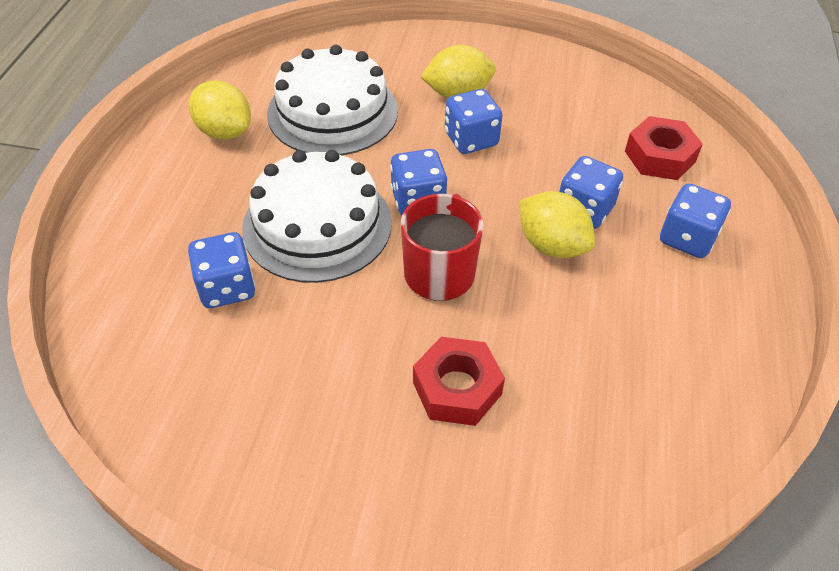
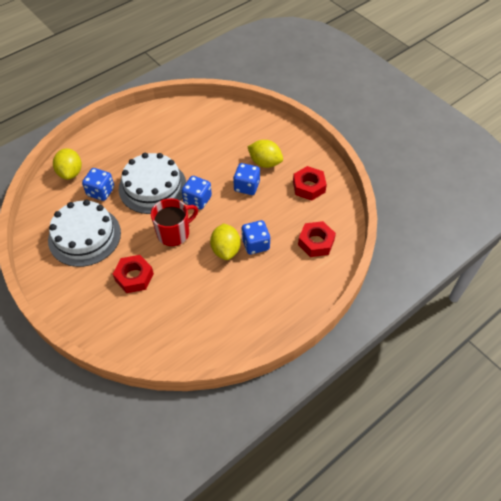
camera: 40 degrees right, 5 degrees up
yellow lemon [189,80,251,140] -> yellow lemon moved to [53,148,82,180]
white cake [267,45,398,155] -> white cake moved to [48,200,121,267]
blue dice [660,183,731,258] -> none
none -> red nut [293,166,327,201]

